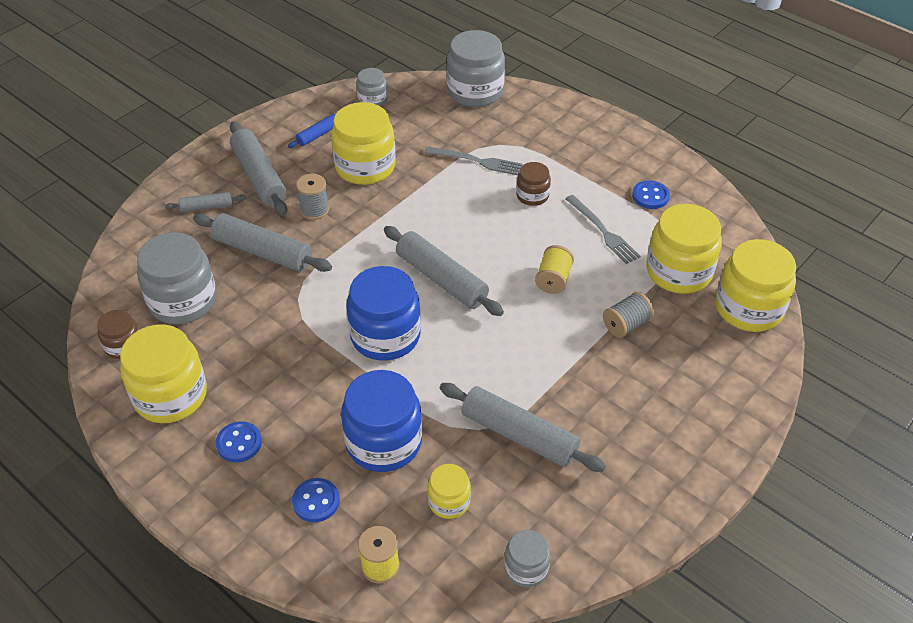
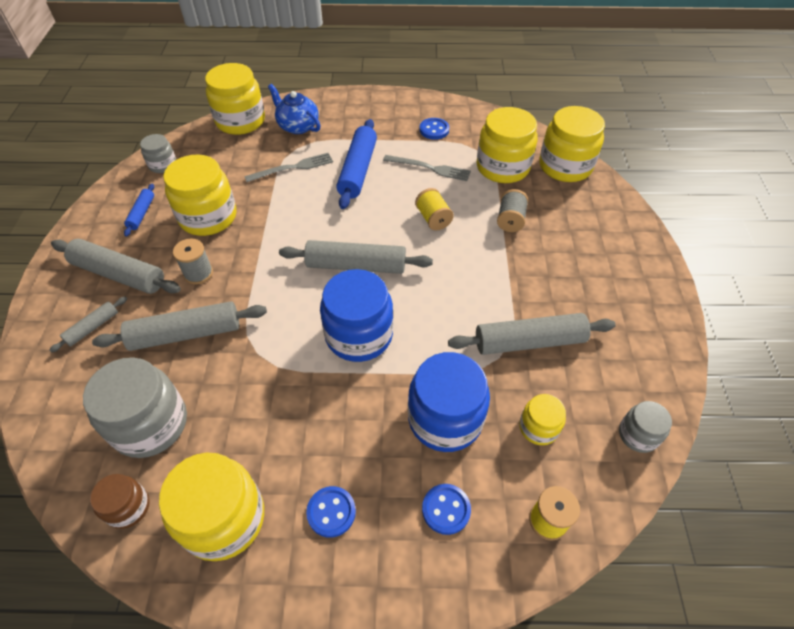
camera: 40 degrees left, 5 degrees up
grey jar [447,30,505,107] -> yellow jar [205,63,265,135]
brown jar [516,162,551,206] -> blue rolling pin [336,119,377,209]
none -> blue teapot [268,84,321,134]

